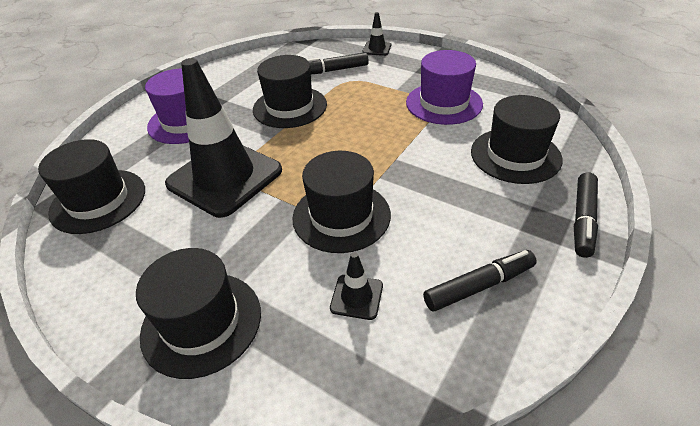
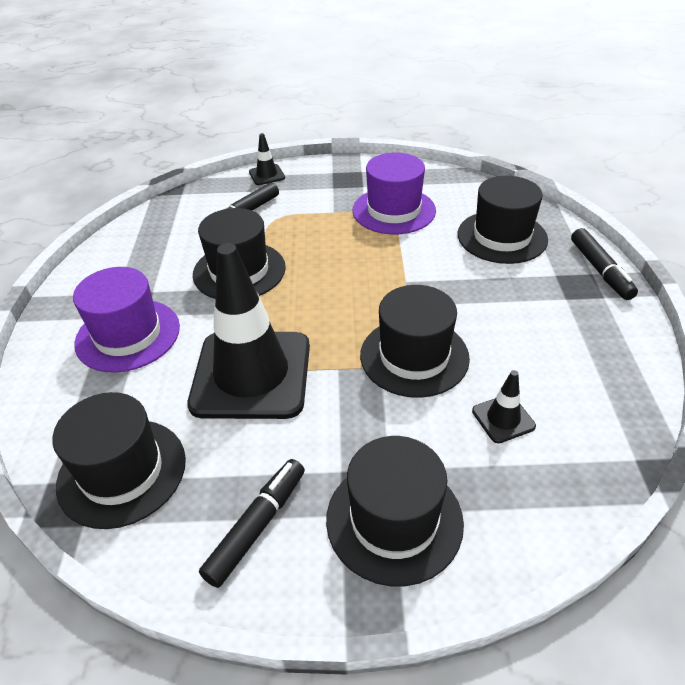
camera: 35 degrees left, 0 degrees up
black marker [423,250,537,311] -> black marker moved to [199,459,305,588]

